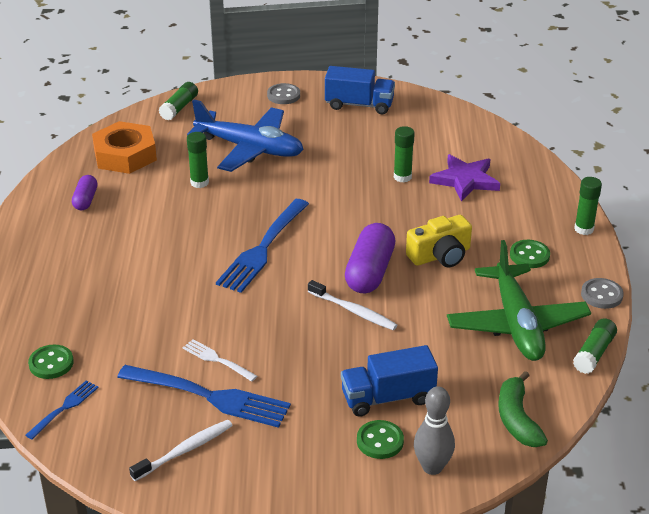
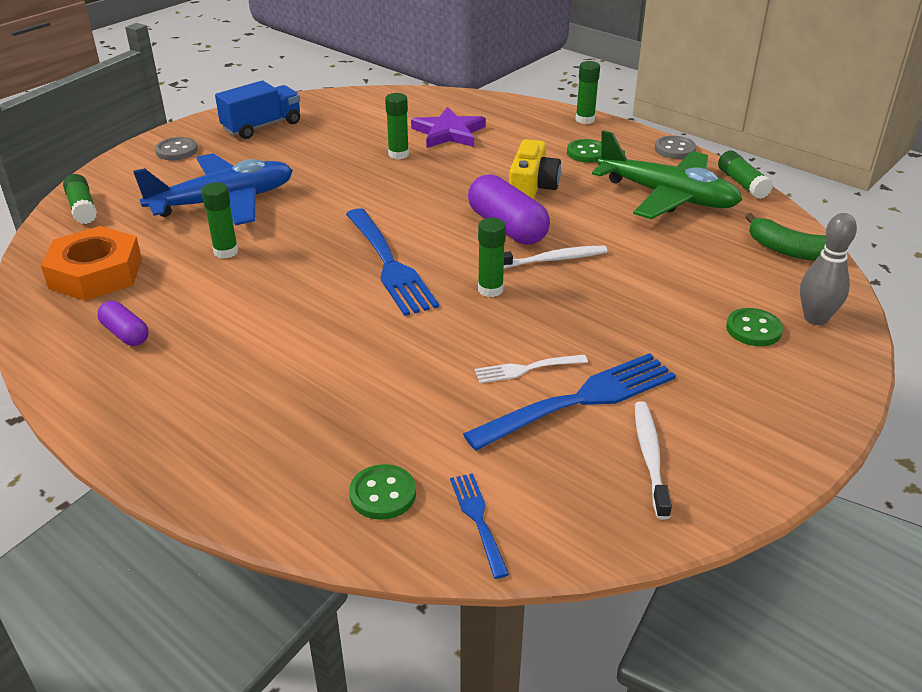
camera: 50 degrees left, 0 degrees up
blue truck [341,345,438,417] -> none
none -> green glue stick [478,218,506,297]

